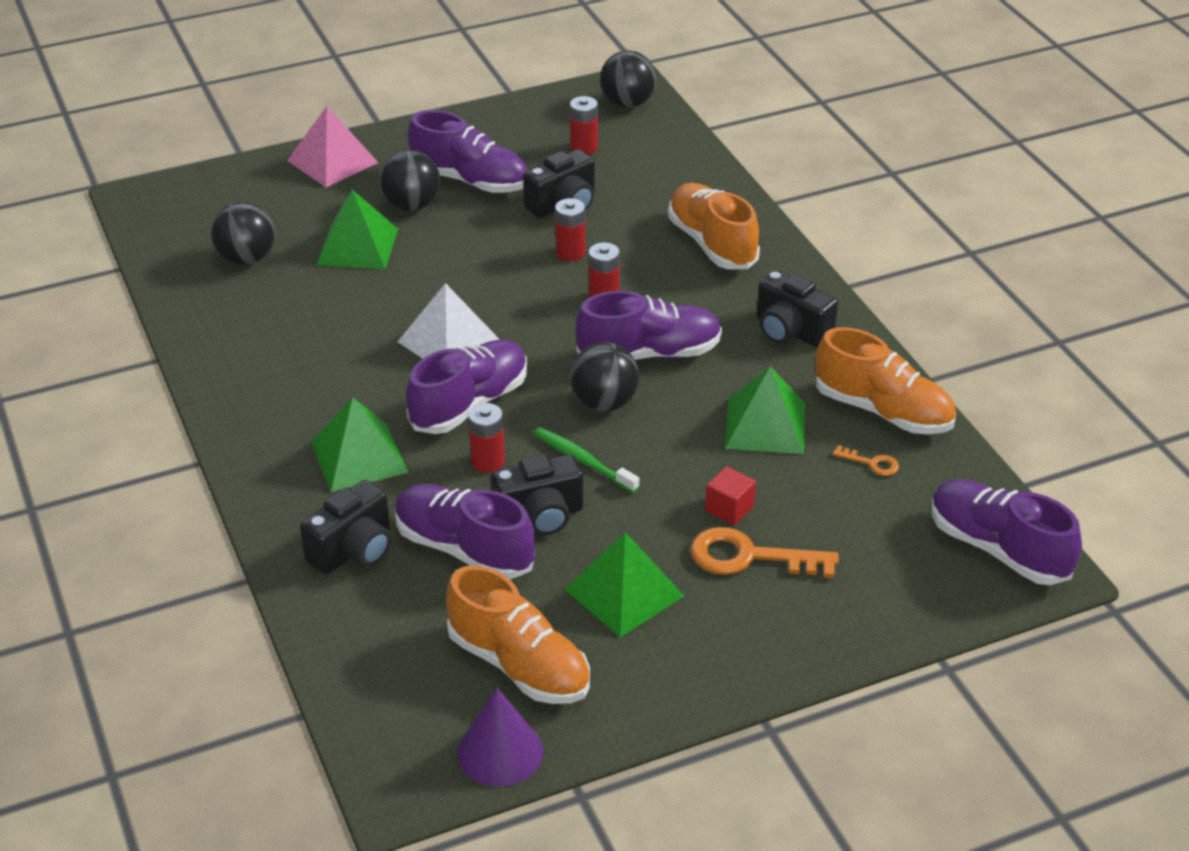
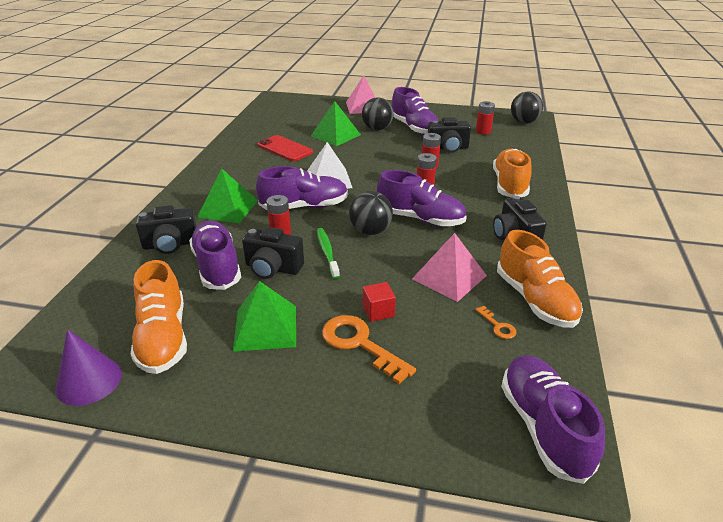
camera: 35 degrees right, 5 degrees down
black ball [211,202,275,265] -> none
green pyramid [725,366,805,454] -> pink pyramid [412,233,487,302]
none -> red phone [257,135,313,161]

